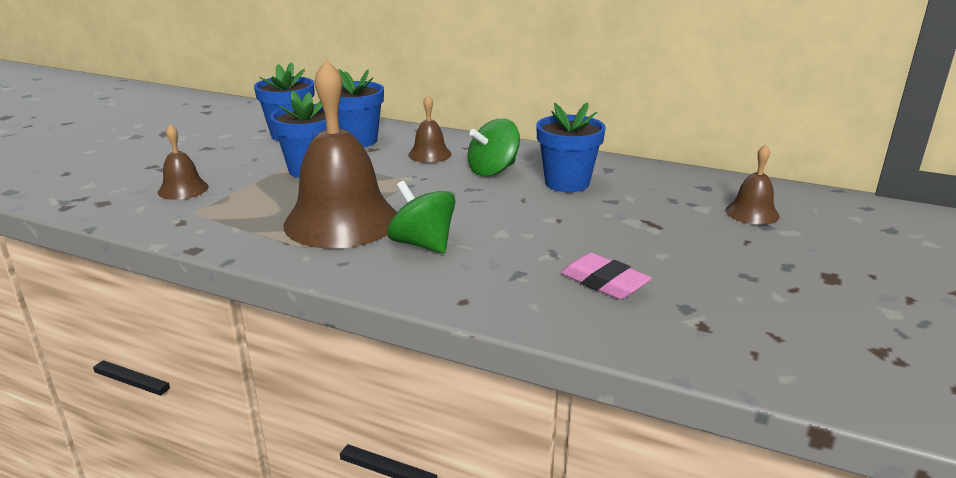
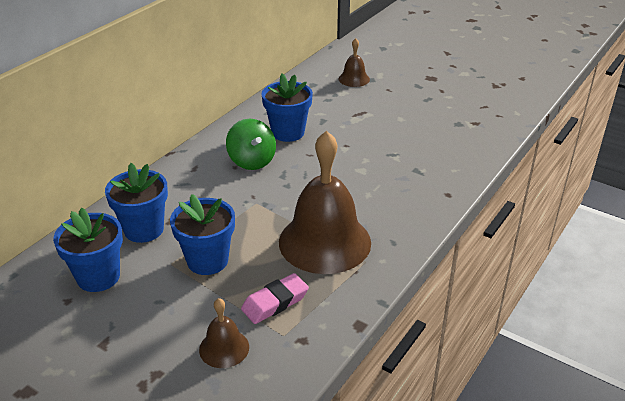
camera: 80 degrees left, 10 degrees up
green spinning top [387,181,455,253] -> none
brown bell [408,95,452,163] -> none
pink eraser [561,253,652,300] -> pink eraser moved to [241,273,309,324]

